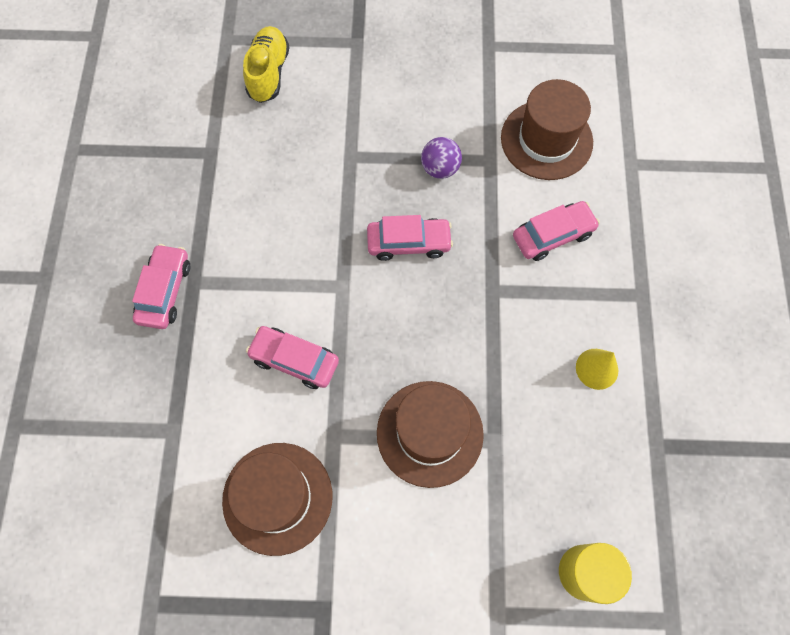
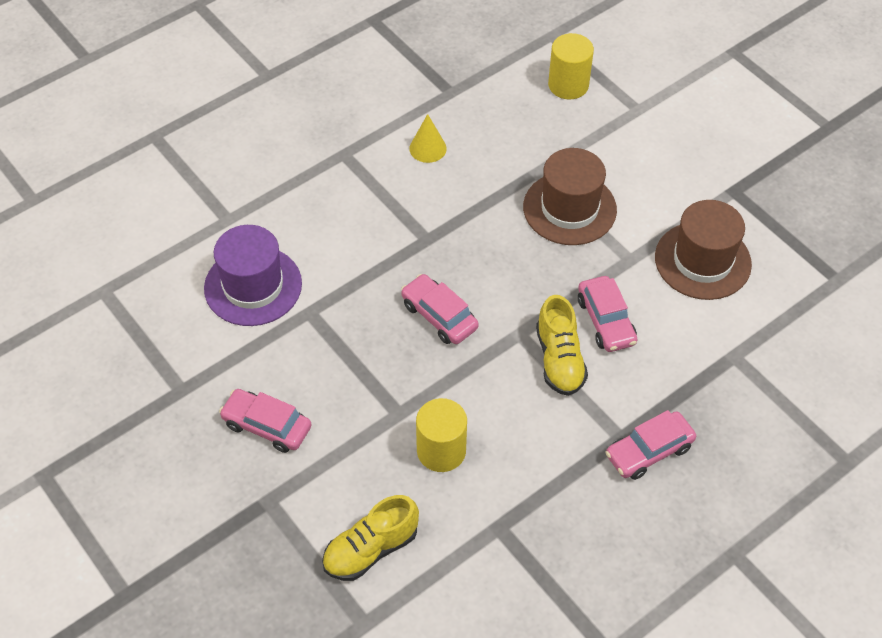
camera: 130 degrees left, 15 degrees down
purple ball [421,137,462,179] -> none
brown hat [501,79,593,180] -> purple hat [204,225,302,326]
pink car [513,201,600,261] -> pink car moved to [219,389,311,453]
none -> yellow cylinder [416,398,467,472]
none -> yellow shoe [536,295,588,396]

